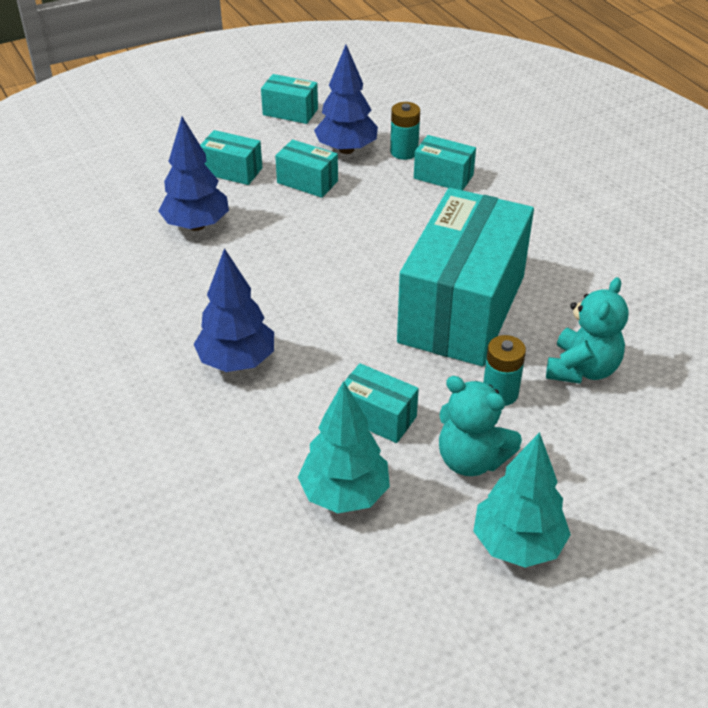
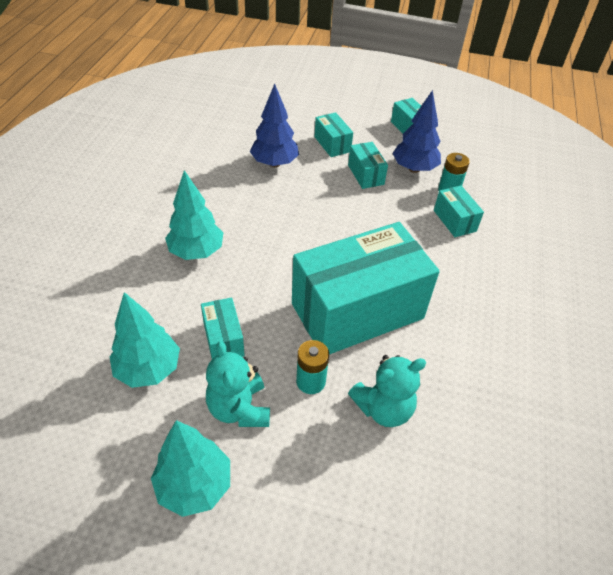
camera: 40 degrees right, 5 degrees up
blue tree [194,248,274,372] -> turquoise tree [165,170,223,260]

